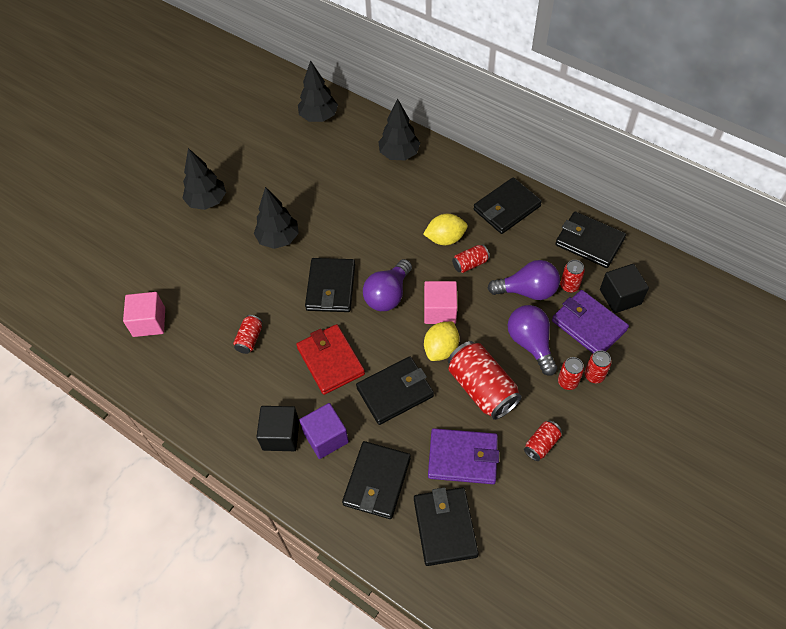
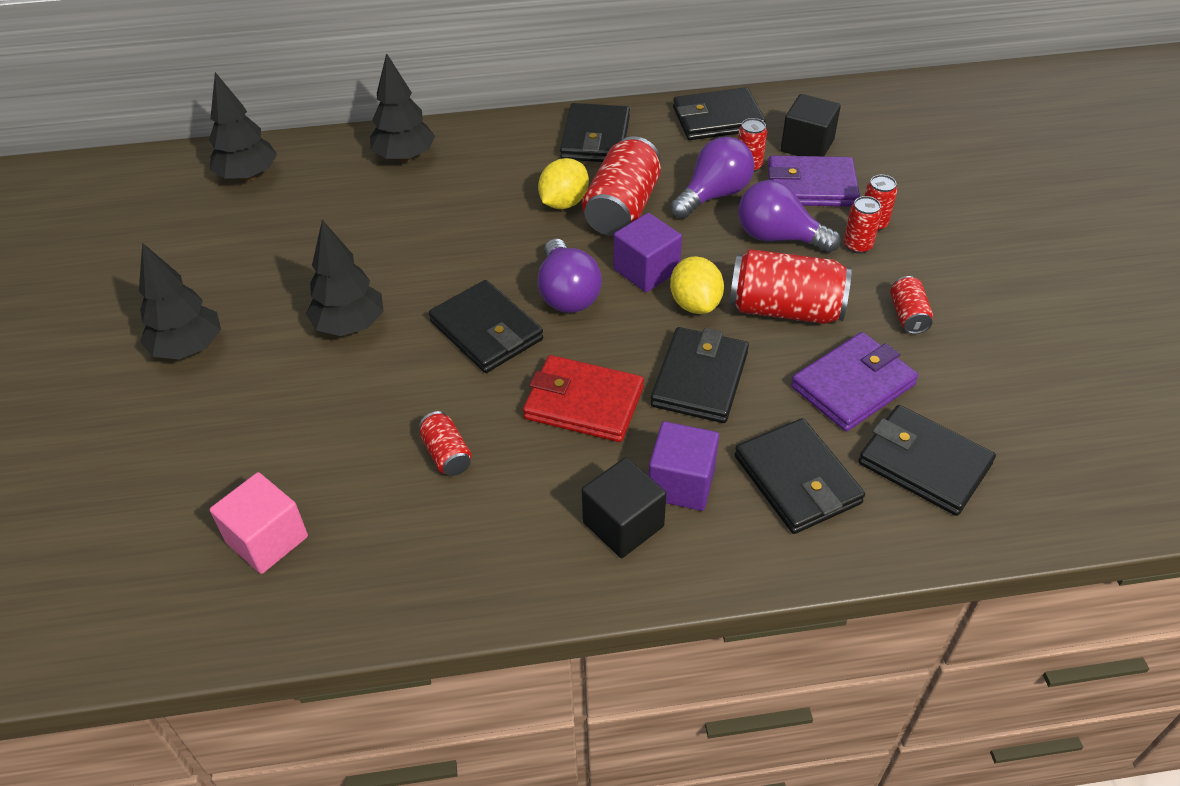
camera: 45 degrees left, 10 degrees down
pink cube [424,281,457,324] -> purple cube [614,213,682,292]
red can [452,245,490,273] -> red can [582,136,661,236], size x1.98

